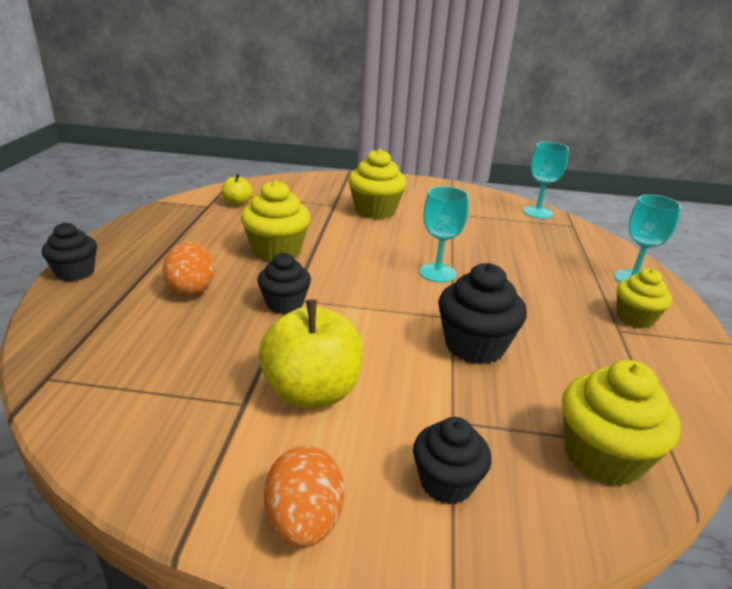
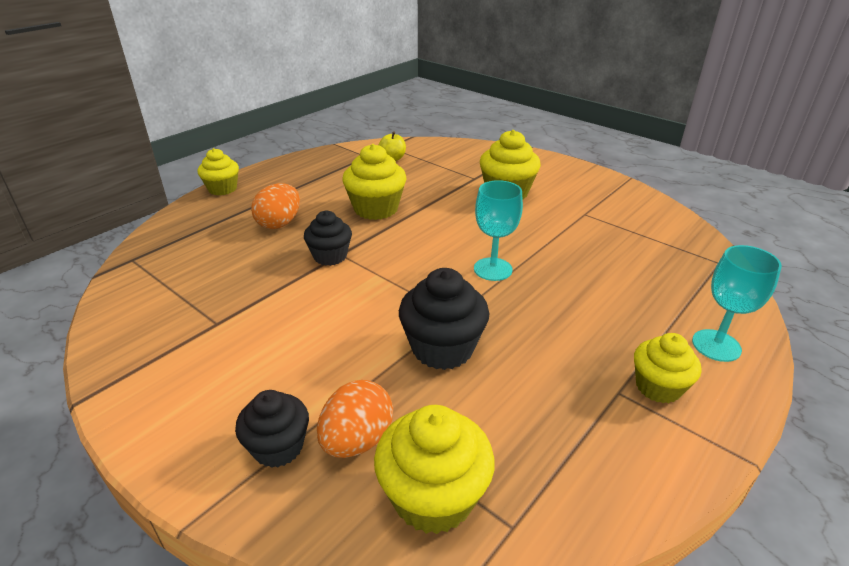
camera: 35 degrees right, 5 degrees up
black cupcake [42,222,97,281] -> yellow cupcake [197,148,239,196]
yellow apple [259,299,363,408] -> none
orange egg [264,446,344,548] -> orange egg moved to [317,380,393,458]
turquoise goblet [523,142,569,219] -> none

